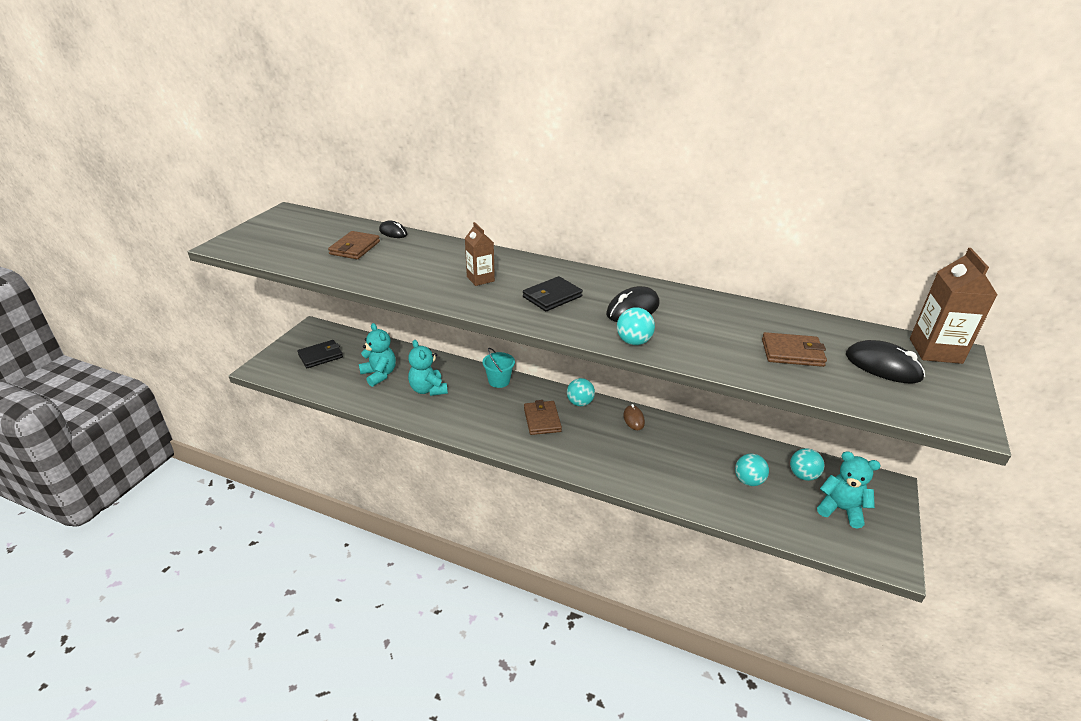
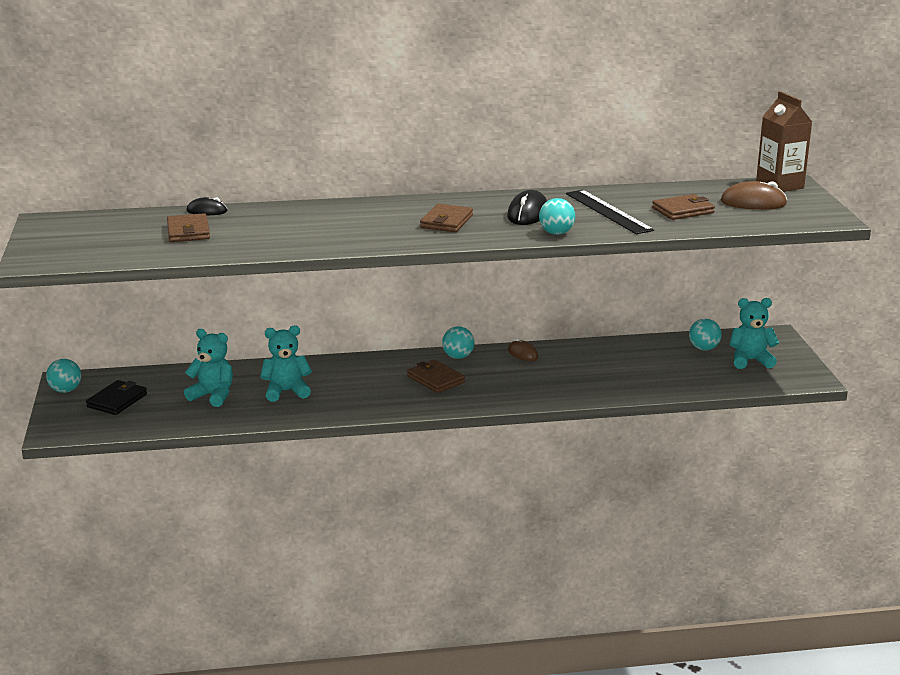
camera: 30 degrees left, 10 degrees down
turquoise teddy bear [408,340,448,396] -> turquoise teddy bear turned 135 degrees clockwise [260,325,312,402]
brown carton [465,222,495,286] -> none
turquoise bucket [483,348,515,388] -> none
black wallet [523,276,583,311] -> brown wallet [420,204,473,232]
turquoise ball [735,454,769,486] -> turquoise ball moved to [46,359,81,393]
black mouse [846,340,925,383] -> brown mouse [721,181,787,210]
none -> black ruler [566,190,654,234]

